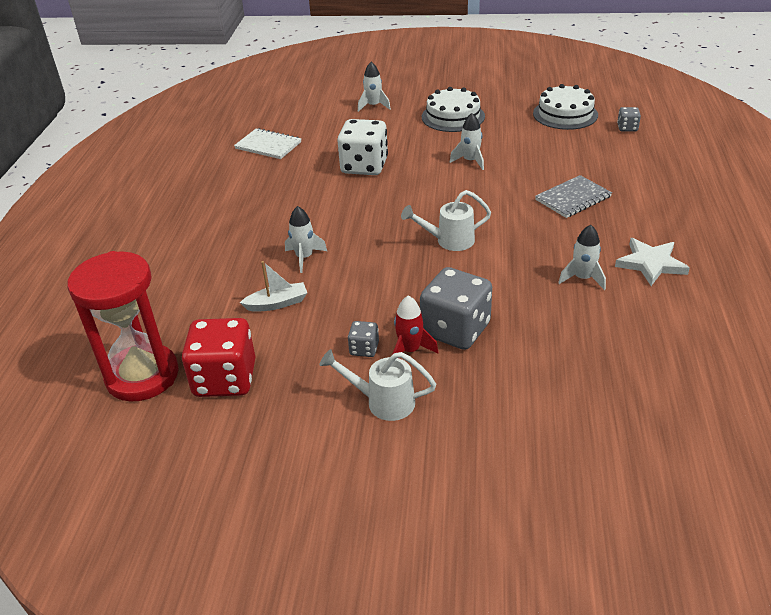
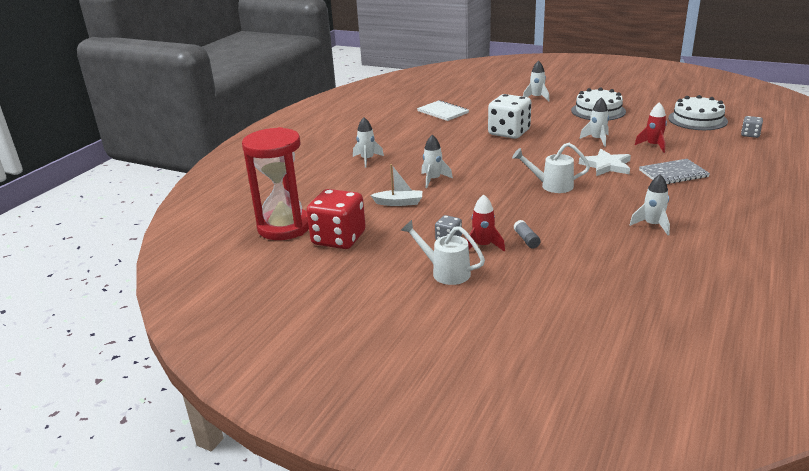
camera: 20 degrees right, 10 degrees down
grey dice [420,267,492,350] -> grey glue stick [514,220,540,248]
white star [615,238,690,286] -> white star moved to [579,149,631,176]
none -> white rocket [353,117,384,167]
none -> red rocket [635,102,667,153]

